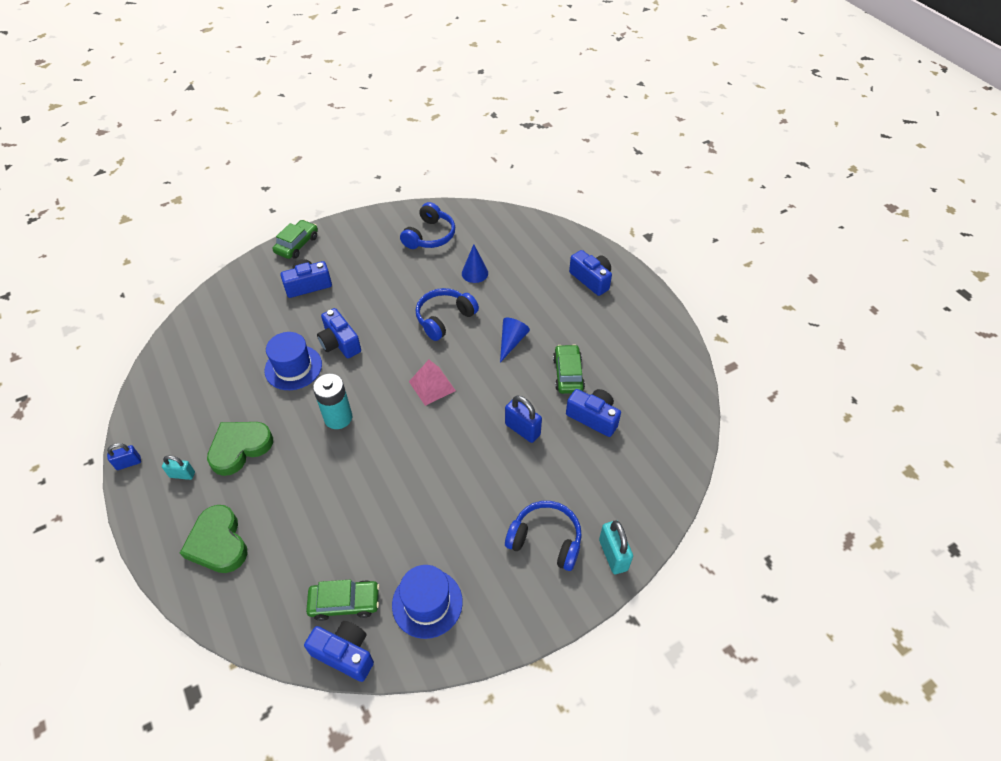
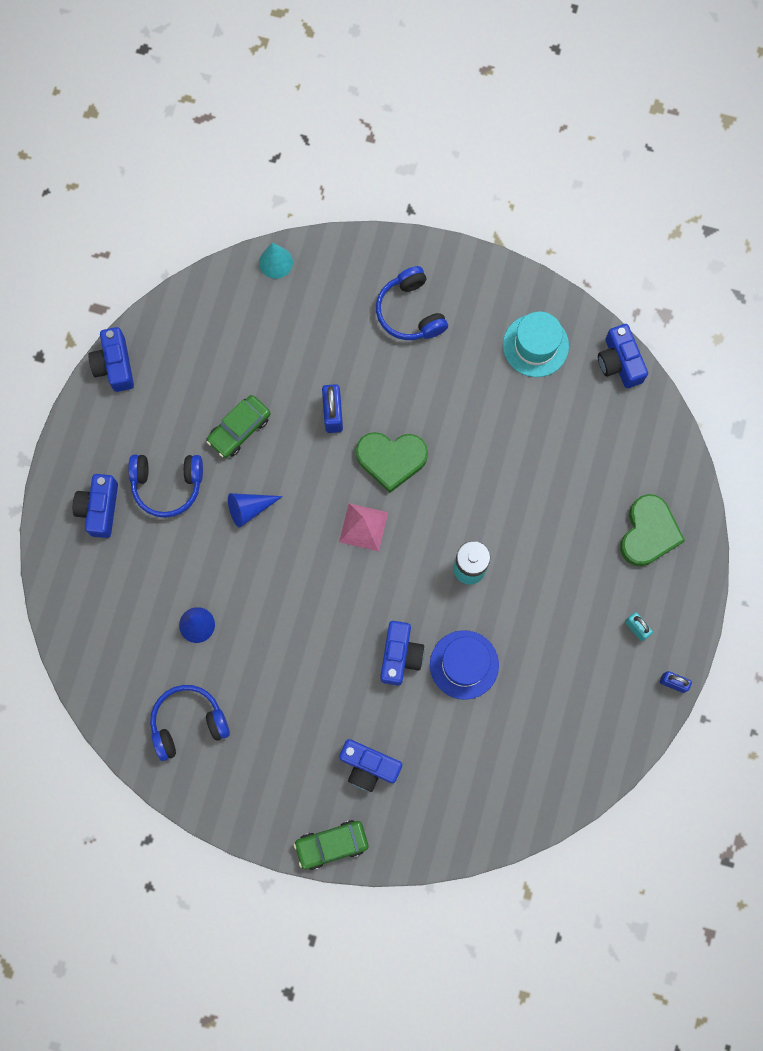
camera: 135 degrees left, 25 degrees up
green heart [207,422,273,476] -> green heart moved to [356,432,428,493]
green car [306,580,380,621] -> none
blue hat [392,565,463,639] -> turquoise hat [503,311,569,377]
blue headphones [416,288,479,341] -> blue headphones moved to [128,455,203,518]
blue camera [566,389,621,437] -> blue camera moved to [88,327,134,392]
turquoise padlock [599,520,633,574] -> none
none -> turquoise cone [259,243,293,279]

